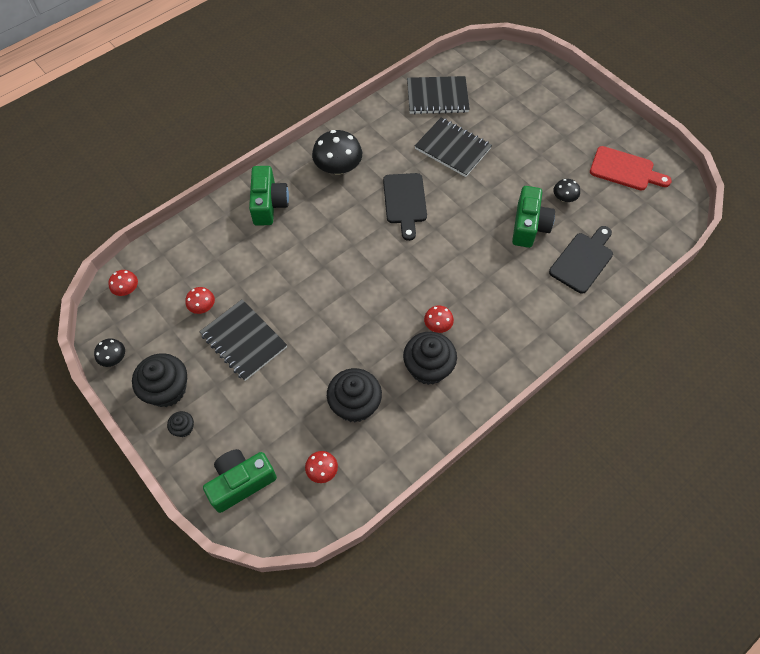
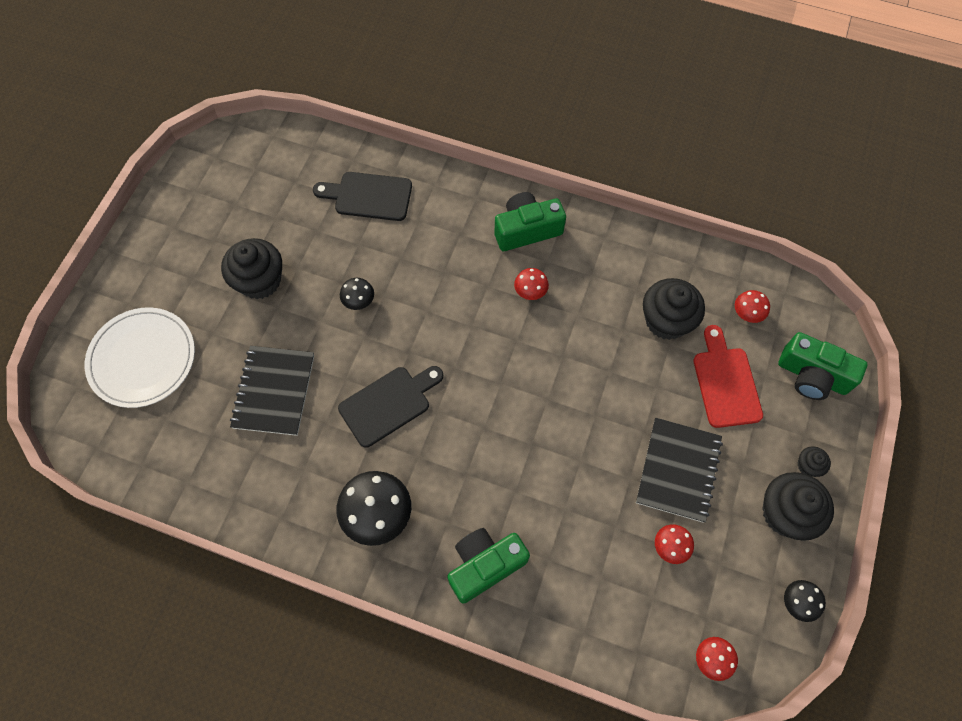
camera: 120 degrees left, 5 degrees up
black cupcake [403,332,457,385] -> black cupcake moved to [221,238,282,299]
black notebook [407,76,470,114] -> none
green camera [512,186,555,248] -> green camera moved to [494,192,566,251]
black mushroom [553,179,580,202] -> black mushroom moved to [340,278,374,310]
red cutting board [590,146,672,191] -> red cutting board moved to [693,325,763,428]
none -> white plate [85,307,195,408]

